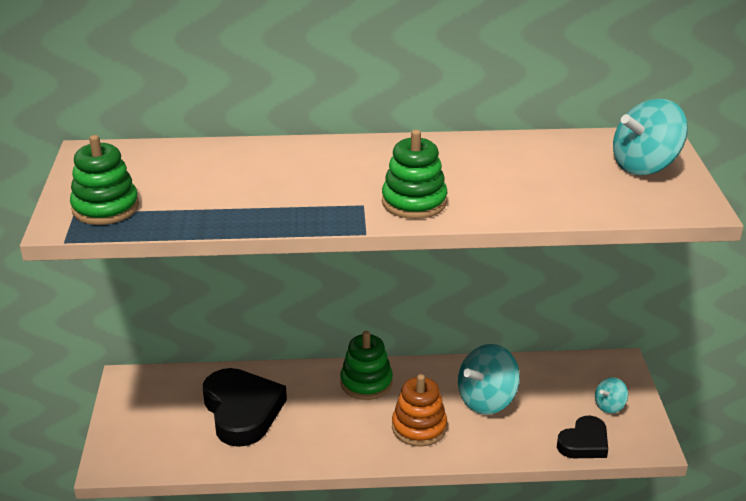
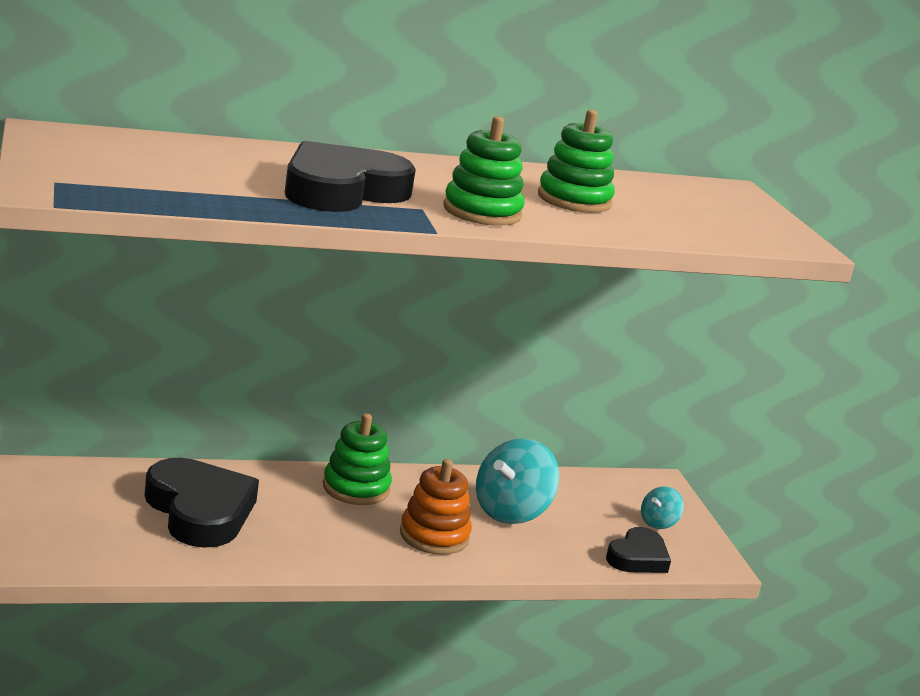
camera: 15 degrees left, 10 degrees down
green stacking toy [70,135,139,225] -> green stacking toy moved to [538,110,615,213]
turquoise spinning top [613,99,688,175] -> none
none -> black heart [285,141,416,212]

